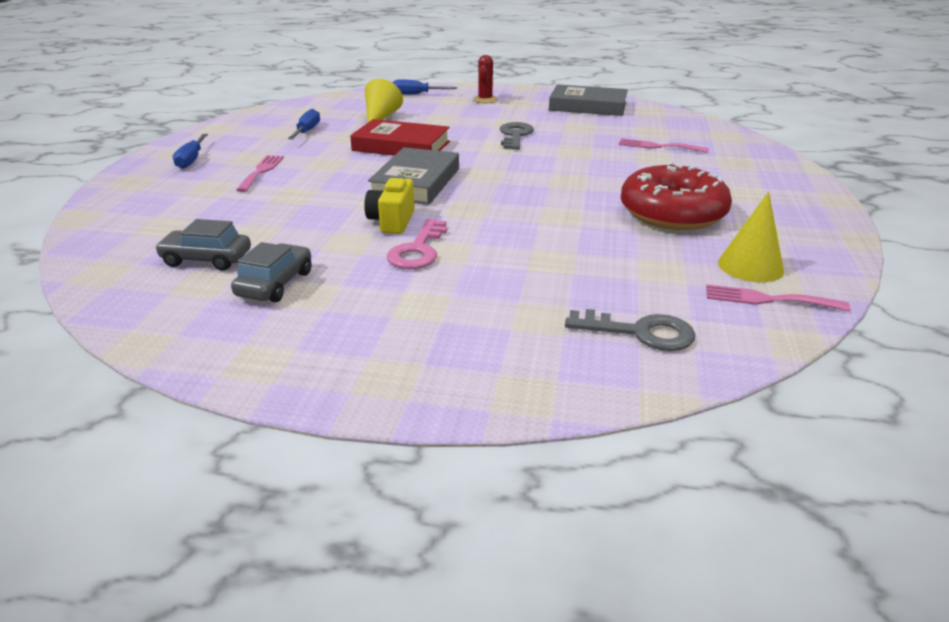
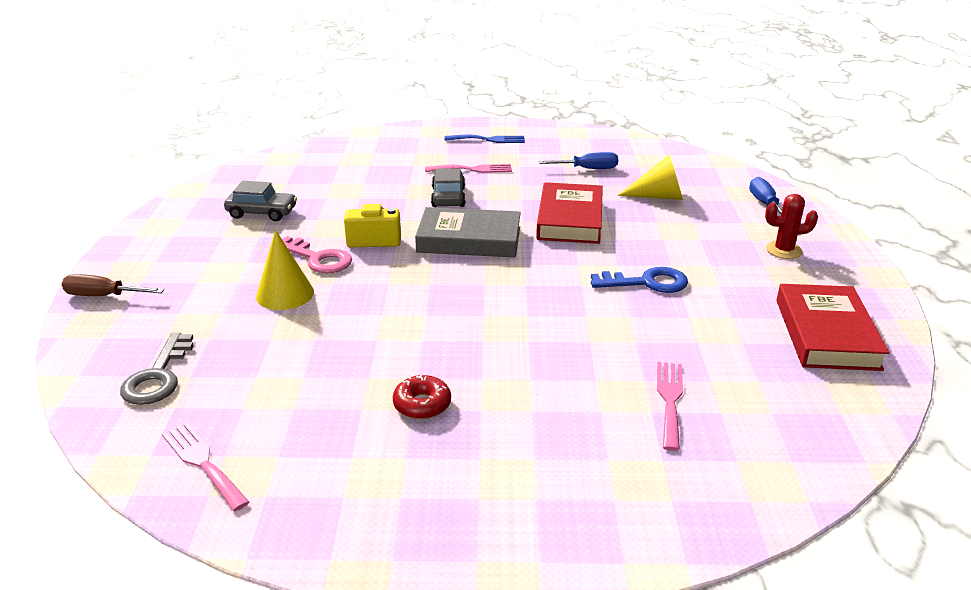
camera: 80 degrees right, 0 degrees up
grey car [155,219,251,271] -> grey car moved to [431,168,466,207]
blue screwdriver [173,134,208,169] -> blue fork [444,135,525,143]
pink key [387,219,447,269] -> pink key turned 150 degrees counterclockwise [282,236,352,273]
grey key [500,122,534,150] -> blue key [591,267,688,293]
grey book [549,84,628,116] -> red book [776,284,889,371]
red donut [621,162,732,230] -> red donut [393,375,451,419], size x0.44
pink fork [706,284,850,311] -> pink fork turned 45 degrees counterclockwise [162,423,249,511]
yellow cone [718,192,784,282] -> yellow cone moved to [256,230,314,310]
none -> brown screwdriver [62,274,164,296]

